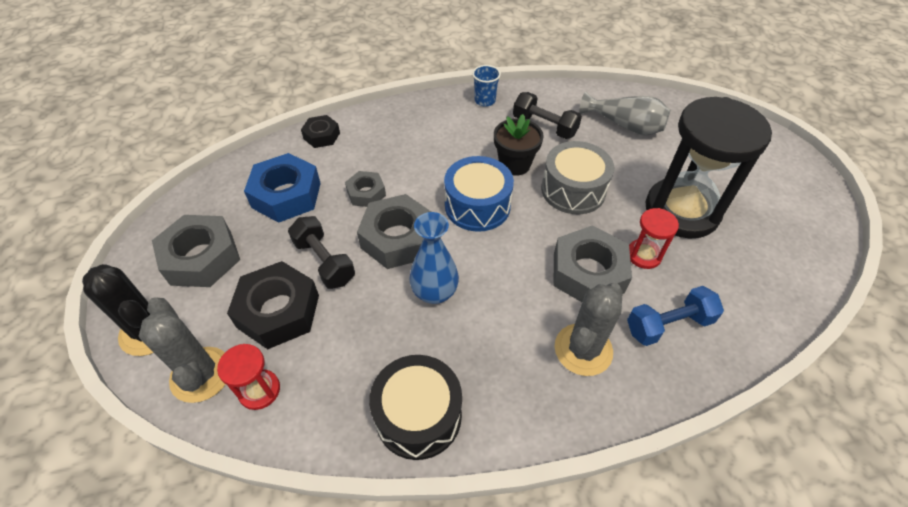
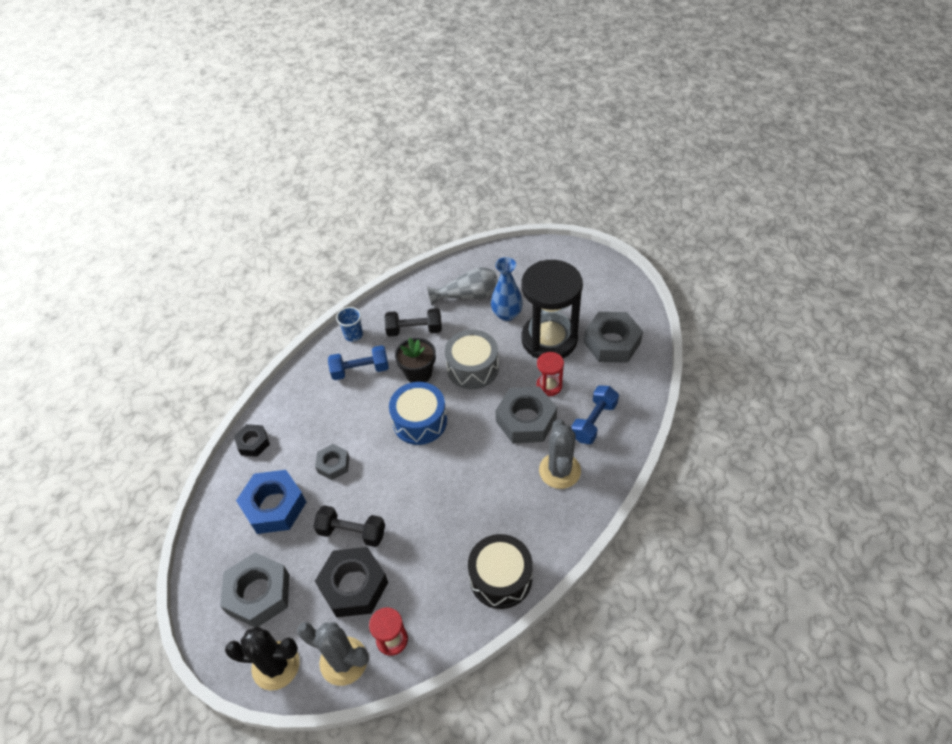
camera: 35 degrees left, 0 degrees up
grey nut [357,194,431,269] -> grey nut moved to [584,312,643,363]
blue vase [409,212,459,304] -> blue vase moved to [491,257,523,321]
none -> blue dumbbell [328,345,389,380]

